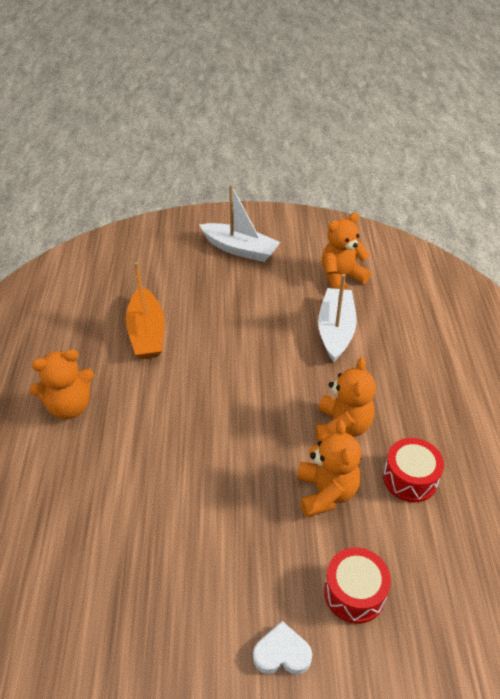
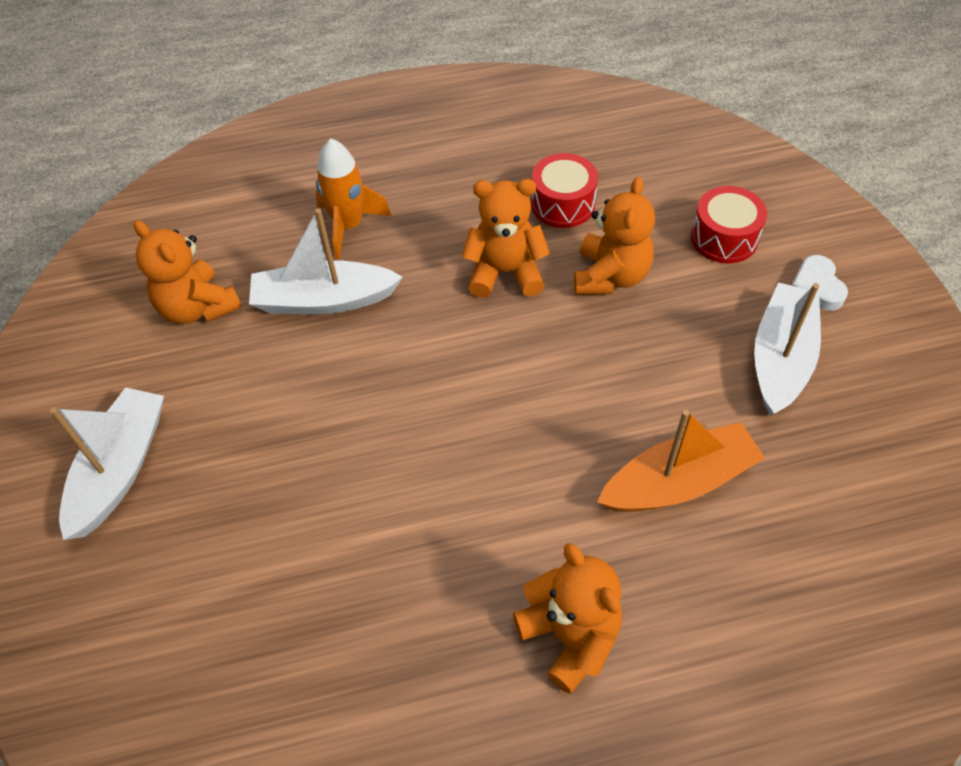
camera: 100 degrees left, 10 degrees up
orange boat [126,262,164,359] -> orange boat moved to [597,410,765,512]
orange teddy bear [297,420,361,517] -> orange teddy bear turned 120 degrees clockwise [574,177,655,295]
none -> orange rocket [316,138,392,259]
none -> white boat [754,283,821,415]

